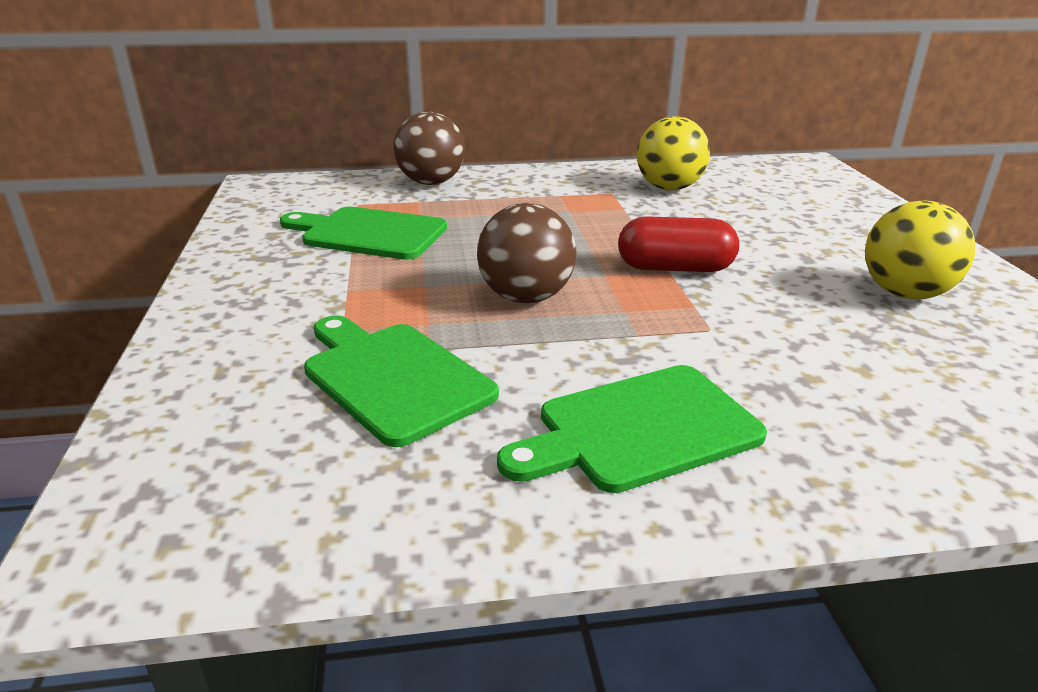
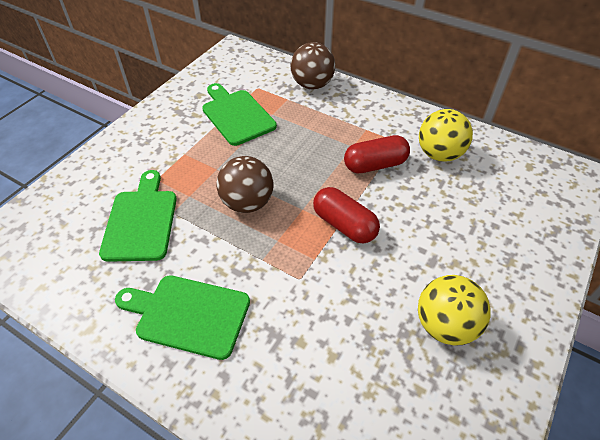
camera: 40 degrees right, 20 degrees up
none -> red capsule [344,135,410,173]

